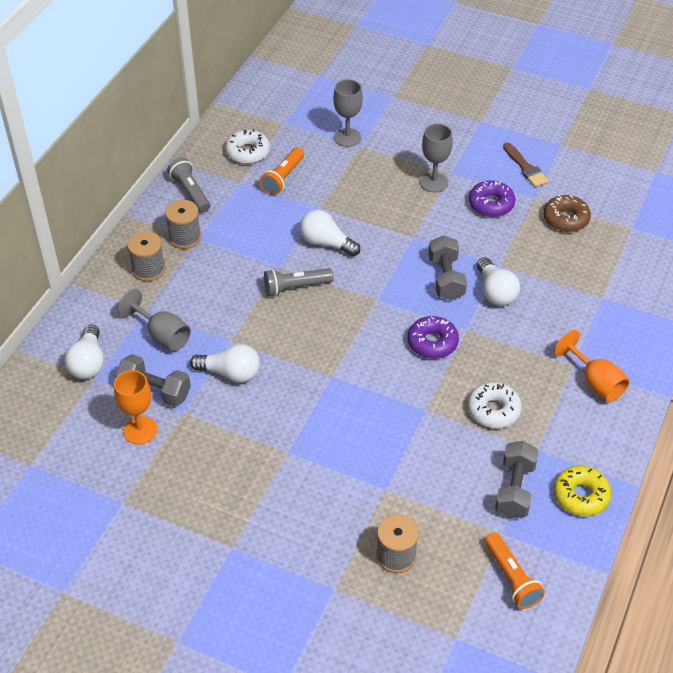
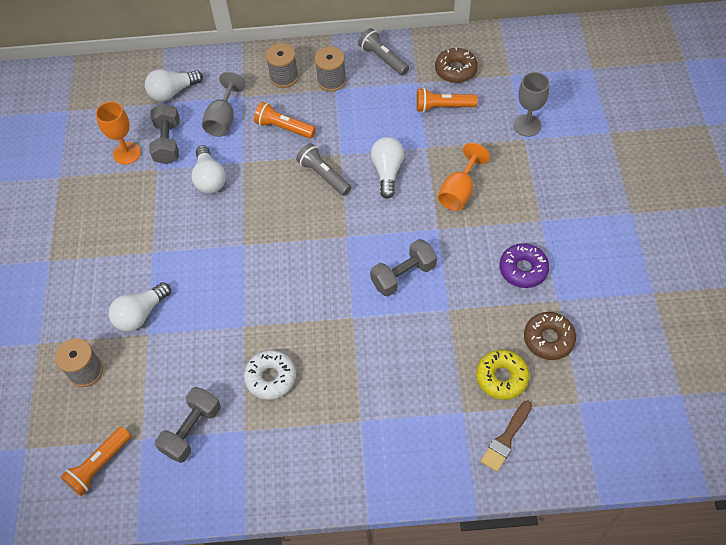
camera: 65 degrees right, 10 degrees up
grey flashlight [167,157,210,213] -> grey flashlight turned 75 degrees counterclockwise [358,28,409,76]
white donut [225,129,270,164] -> brown donut [435,47,478,83]
purple donut [408,316,459,359] -> none
grey goblet [420,124,453,192] -> none
white light bulb [477,257,520,306] -> white light bulb moved to [109,282,171,332]
grey dumbbell [495,441,539,519] -> grey dumbbell turned 45 degrees counterclockwise [155,387,221,463]
brown brush [503,143,549,187] -> brown brush moved to [480,401,532,472]
orange goblet [554,330,630,402] -> orange goblet moved to [438,143,490,211]
yellow donut [554,466,611,516] -> yellow donut moved to [476,350,529,400]
none -> orange flashlight [254,102,316,138]

